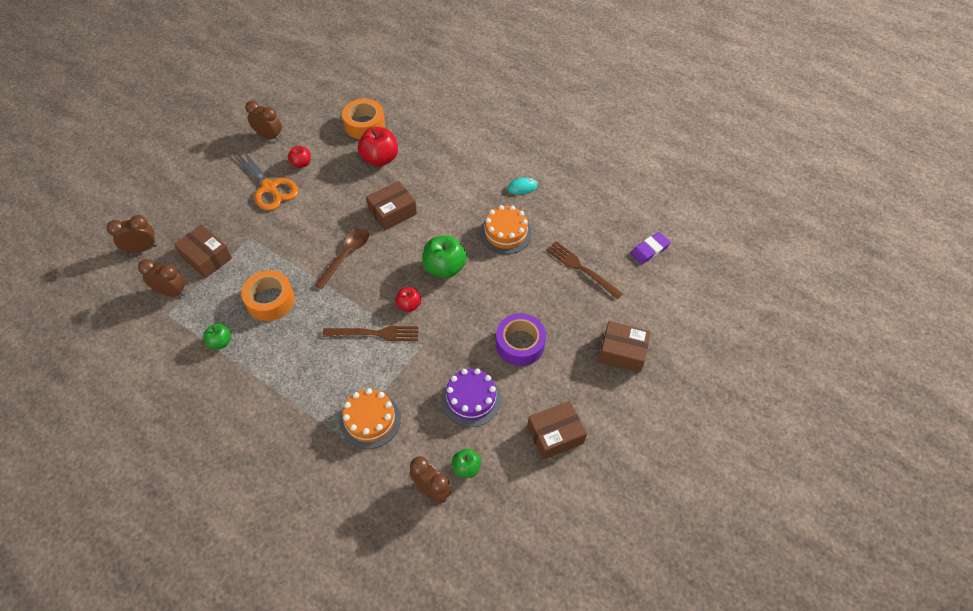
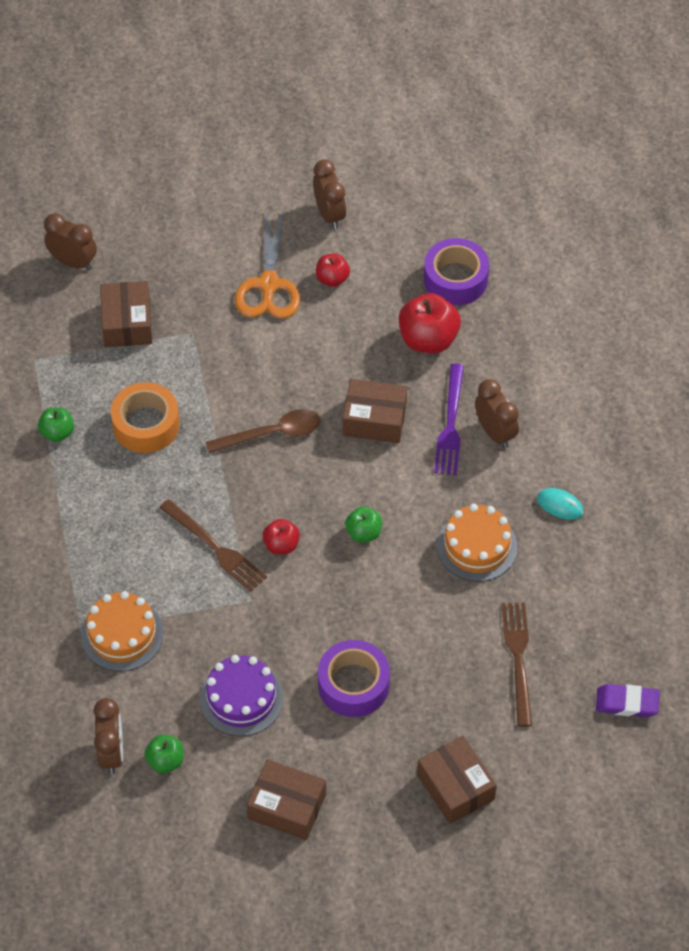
camera: 45 degrees right, 0 degrees up
brown clock [138,259,186,297] -> brown clock moved to [475,379,519,448]
orange tape [342,99,385,139] -> purple tape [424,238,489,305]
green apple [423,235,467,278] -> green apple [345,507,382,542], size x0.56
none -> purple fork [434,364,464,475]

